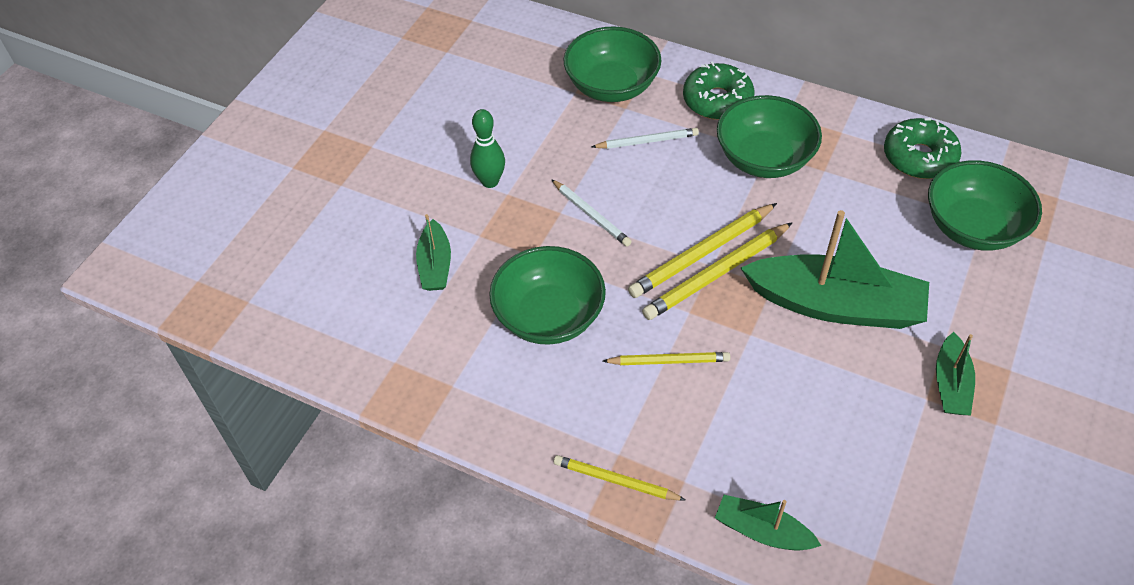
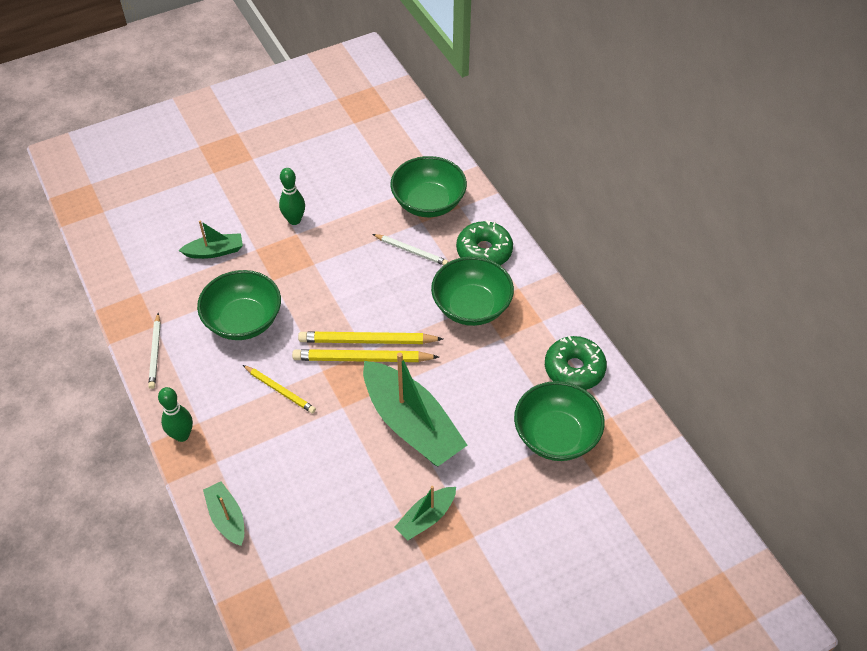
camera: 35 degrees right, 0 degrees up
green boat [416,214,451,291] -> green boat turned 135 degrees counterclockwise [178,220,243,259]
white pencil [551,179,632,247] -> white pencil moved to [148,313,161,389]
yellow pencil [554,455,685,500] -> green bowling pin [158,387,193,442]

